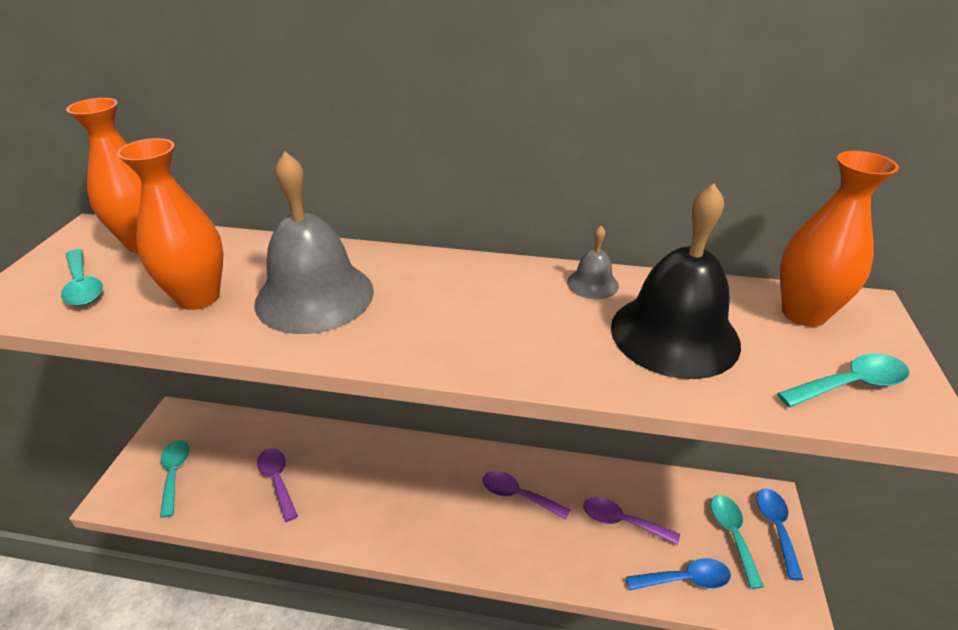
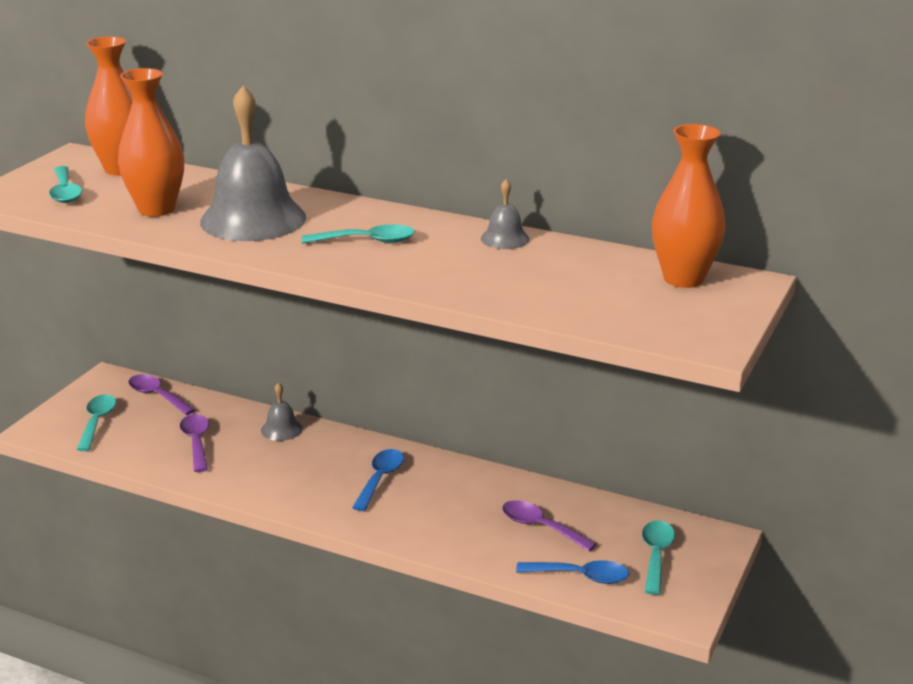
camera: 15 degrees right, 10 degrees down
purple spoon [482,471,570,520] -> purple spoon moved to [128,374,195,415]
black bell [611,184,741,379] -> none
blue spoon [756,488,803,580] -> blue spoon moved to [352,449,404,511]
turquoise spoon [777,354,910,407] -> turquoise spoon moved to [302,224,415,244]
none -> grey bell [261,383,303,441]

